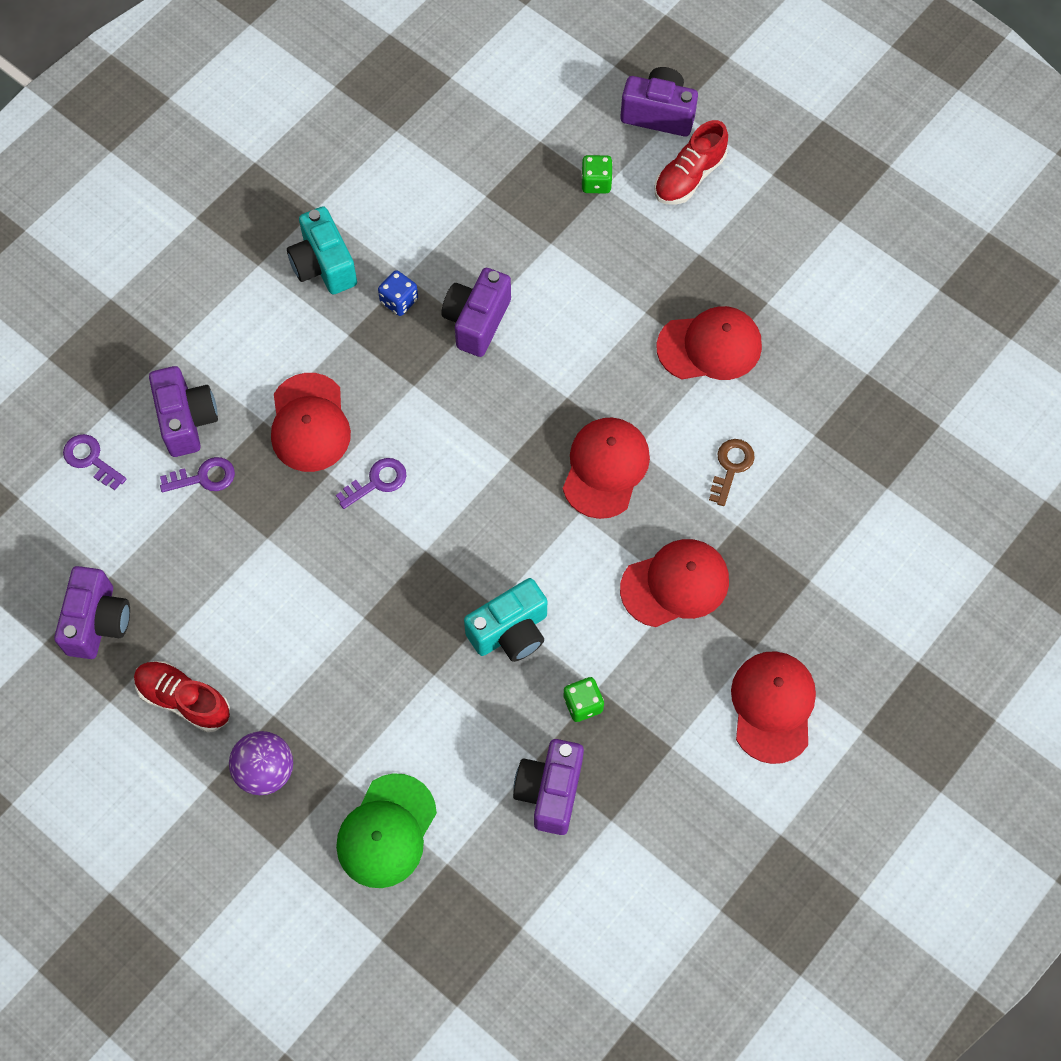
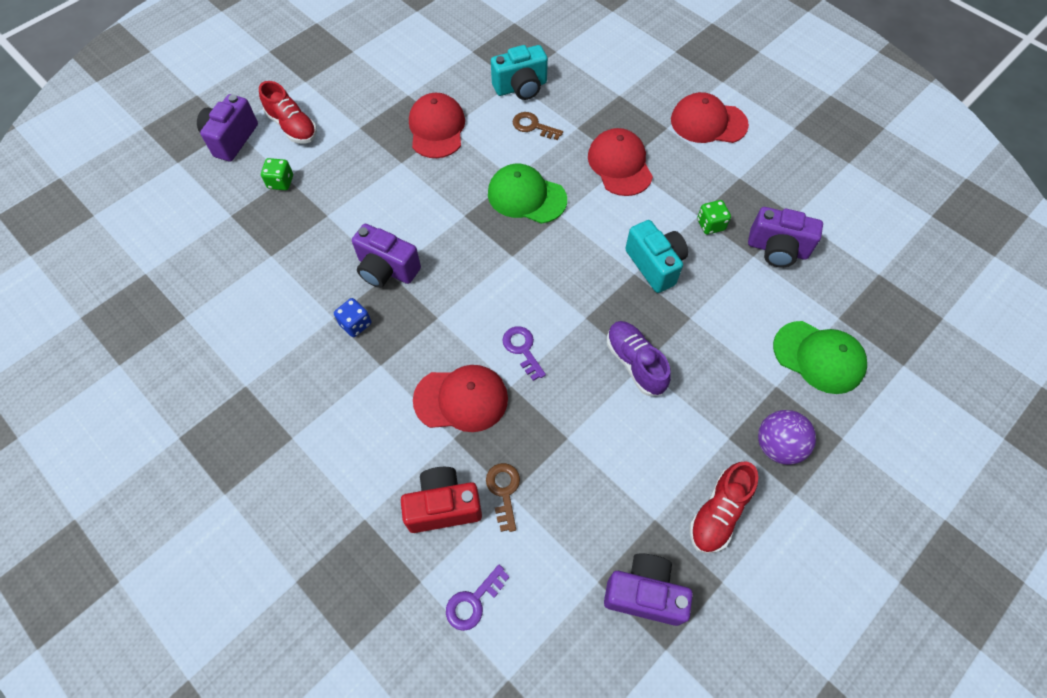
camera: 85 degrees left, 5 degrees down
purple camera [149,366,218,457] -> red camera [401,467,482,533]
purple key [160,457,235,492] -> brown key [486,463,520,532]
turquoise camera [287,206,357,294] -> turquoise camera moved to [491,45,548,100]
red cap [563,418,650,519] -> green cap [488,164,567,224]
none -> purple shoe [607,321,671,396]

